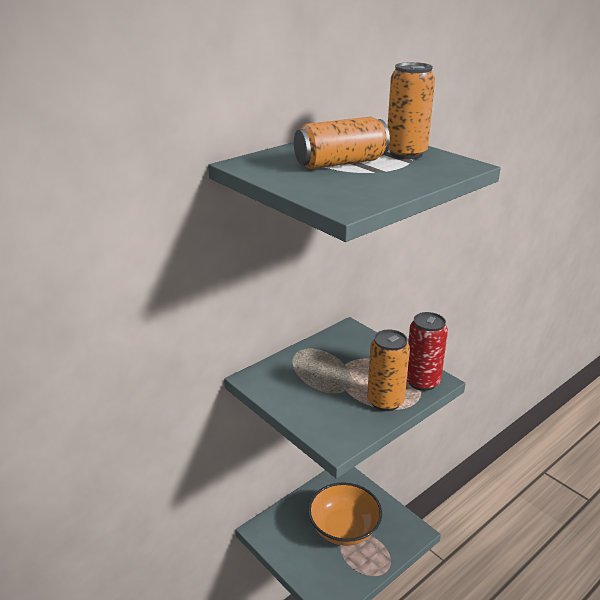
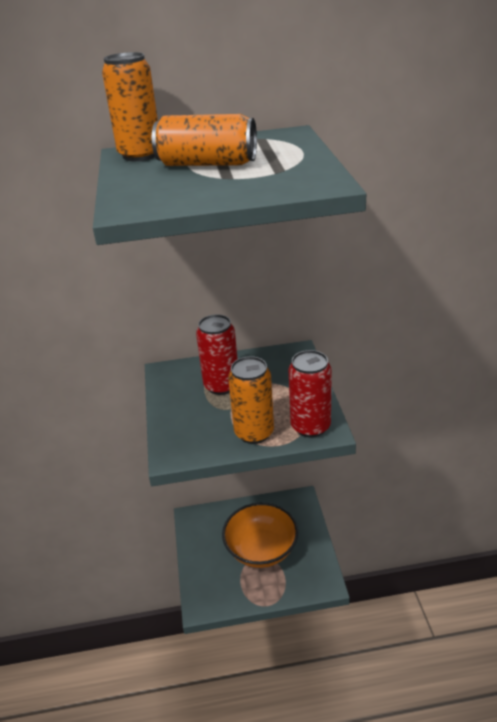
camera: 35 degrees right, 5 degrees up
orange can [387,62,435,159] -> orange can moved to [102,52,158,161]
none -> red can [196,314,238,395]

